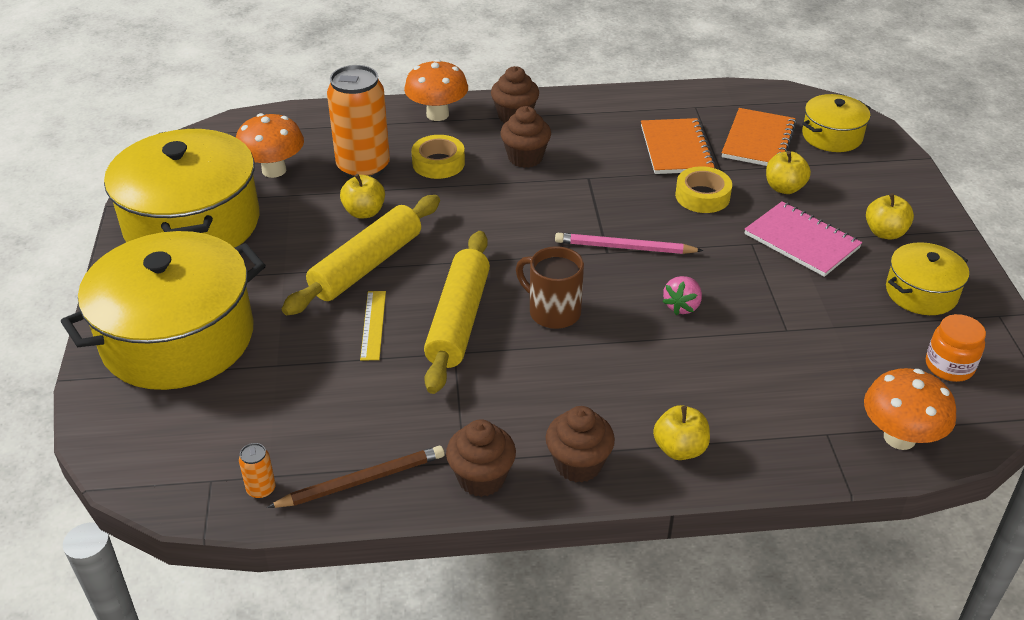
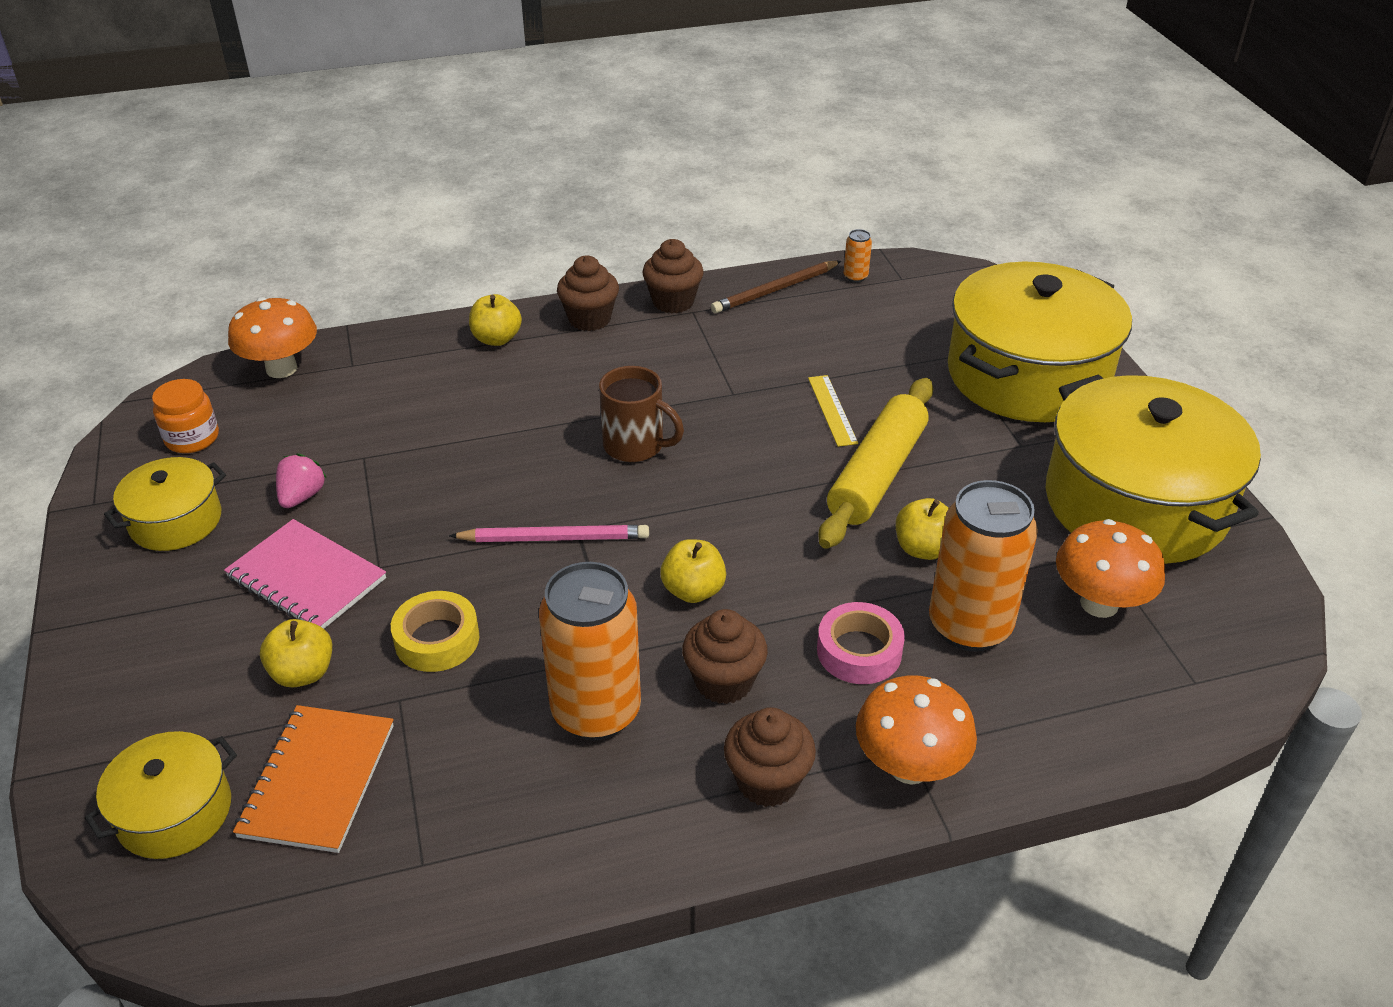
camera: 170 degrees right, 0 degrees up
yellow tape [411,135,465,179] -> pink tape [817,602,905,684]
yellow rolling pin [424,231,490,394] -> none
orange notebook [641,118,715,174] -> none
pink strawberry [662,276,702,315] -> pink strawberry moved to [276,453,327,508]
yellow apple [866,193,914,239] -> yellow apple moved to [660,539,726,603]
none -> orange can [539,562,641,740]

